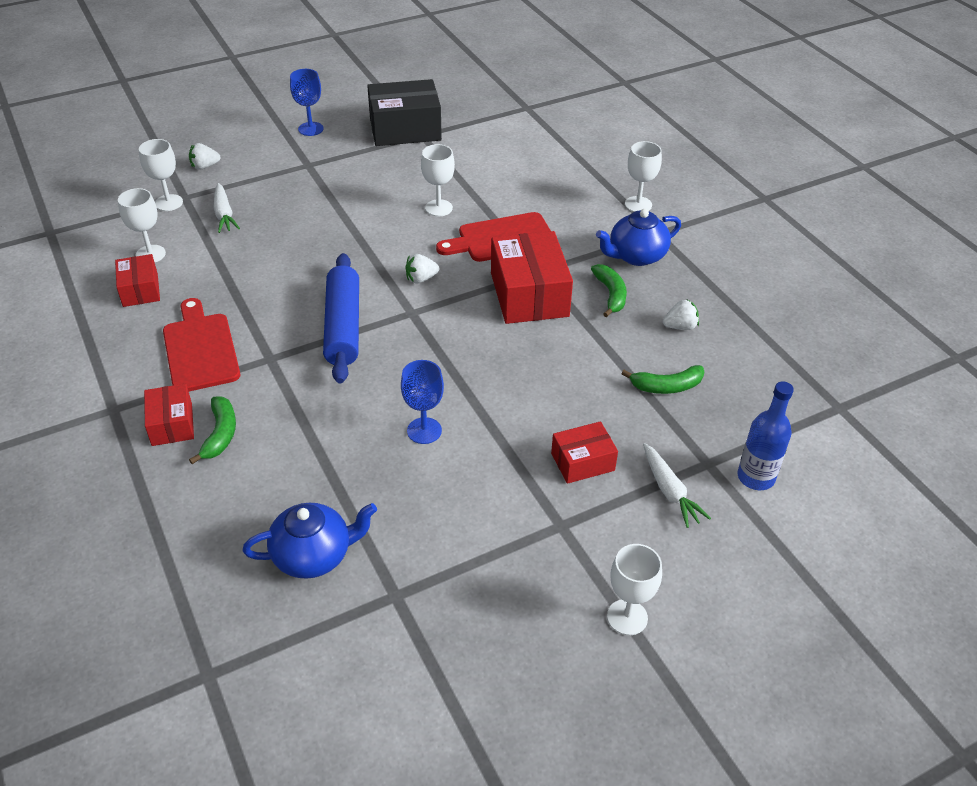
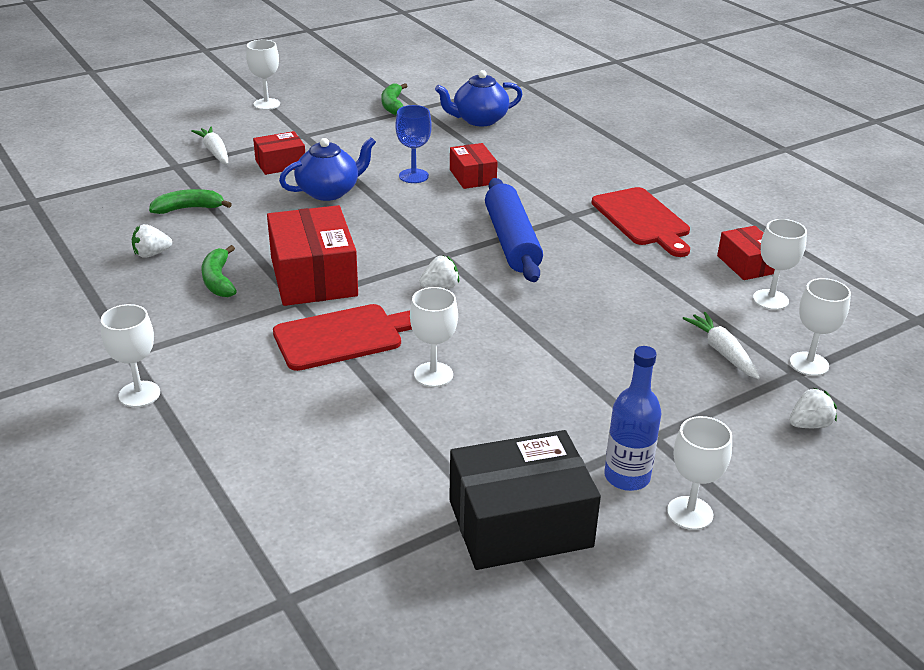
camera: 175 degrees right, 10 degrees down
red box [144,384,194,446] -> red box moved to [450,143,498,189]
green banana [189,396,236,464] -> green banana moved to [381,83,407,116]
blue goblet [290,69,324,136] -> white goblet [667,416,732,530]
blue teapot [596,209,681,266] -> blue teapot moved to [279,137,376,201]
blue bottle [738,382,794,490] -> blue bottle moved to [604,346,661,491]

